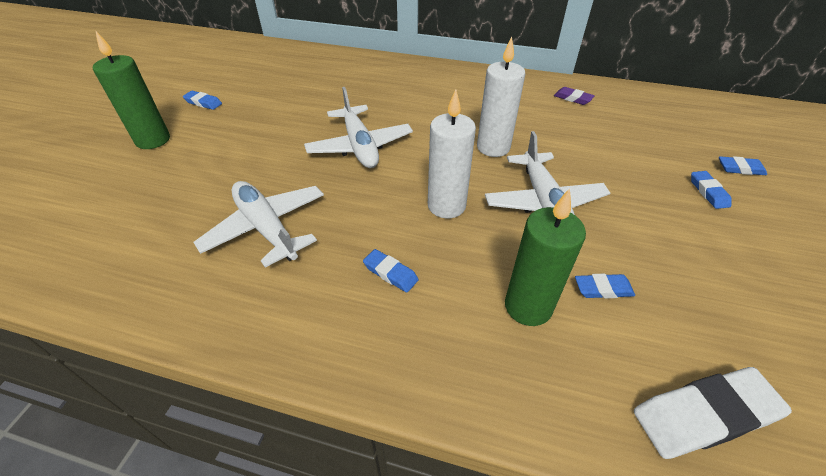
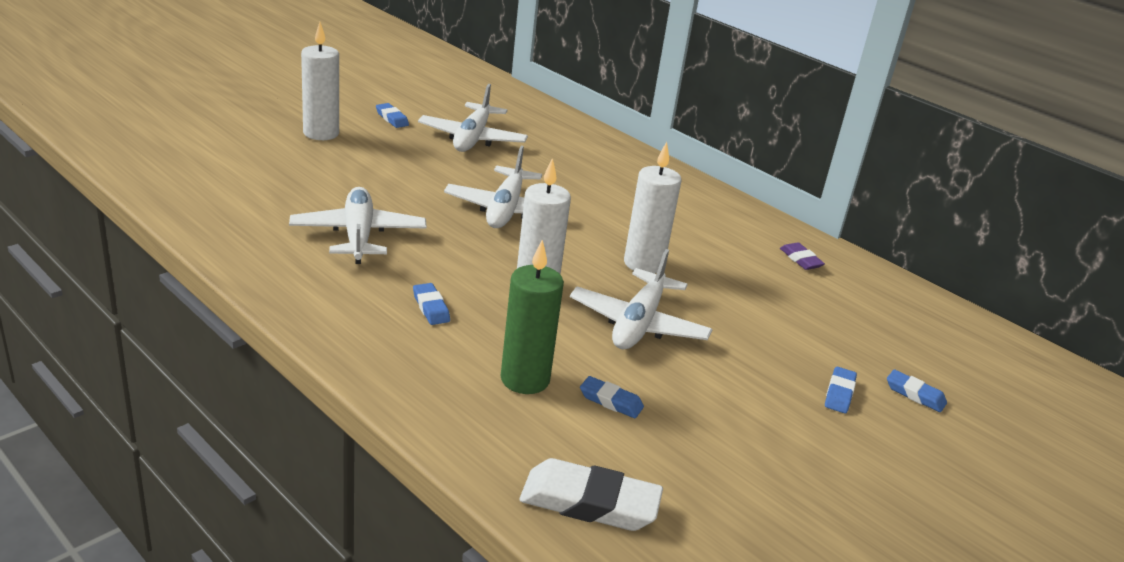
camera: 25 degrees right, 15 degrees down
green candle [93,31,170,149] -> white candle [301,22,339,140]
none -> white plane [418,84,528,152]

